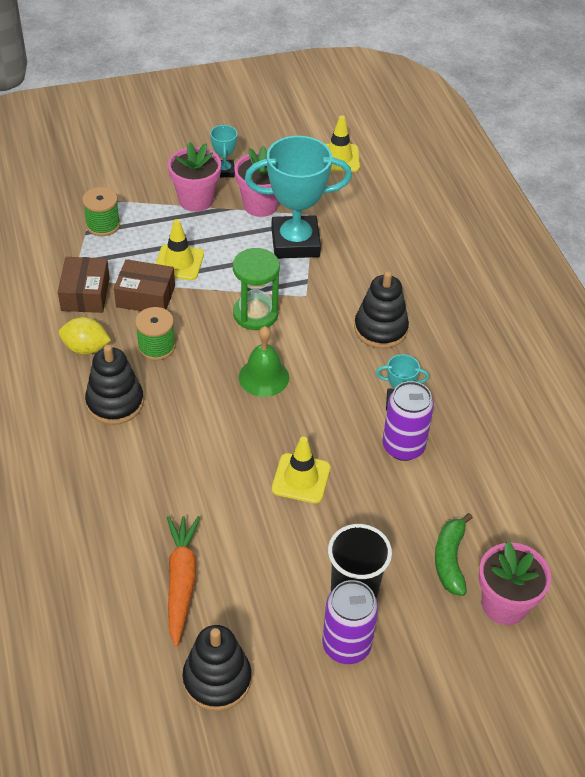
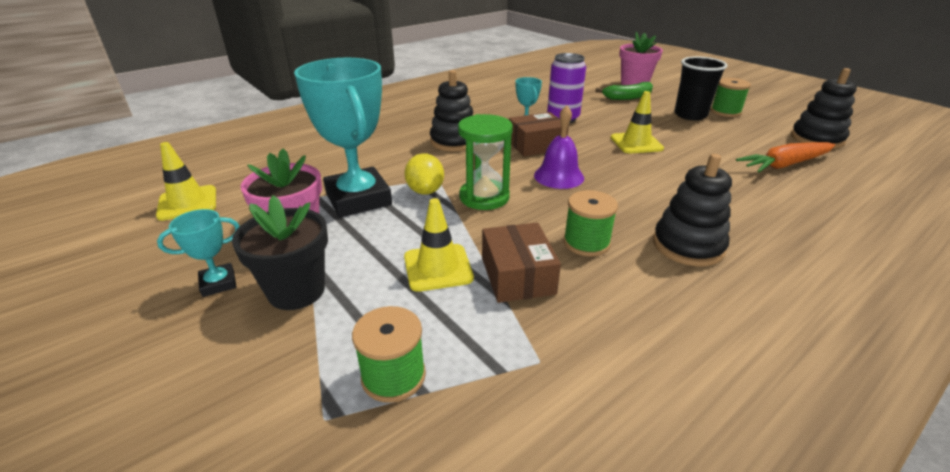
camera: 110 degrees left, 15 degrees down
brown box [58,257,110,313] -> brown box moved to [509,112,569,157]
yellow lemon [59,317,111,355] -> yellow lemon moved to [405,153,444,195]
pink flower pot [168,142,221,212] -> black flower pot [232,196,328,310]
green bell [239,326,289,397] -> purple bell [534,105,584,189]
purple can [322,580,378,664] -> green spool [710,78,751,117]

